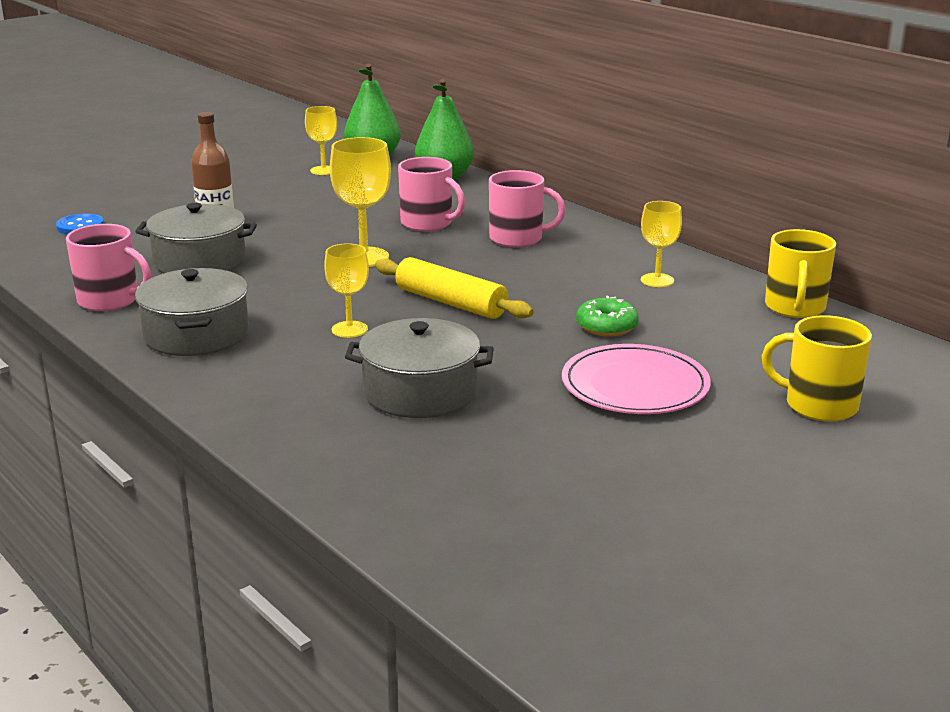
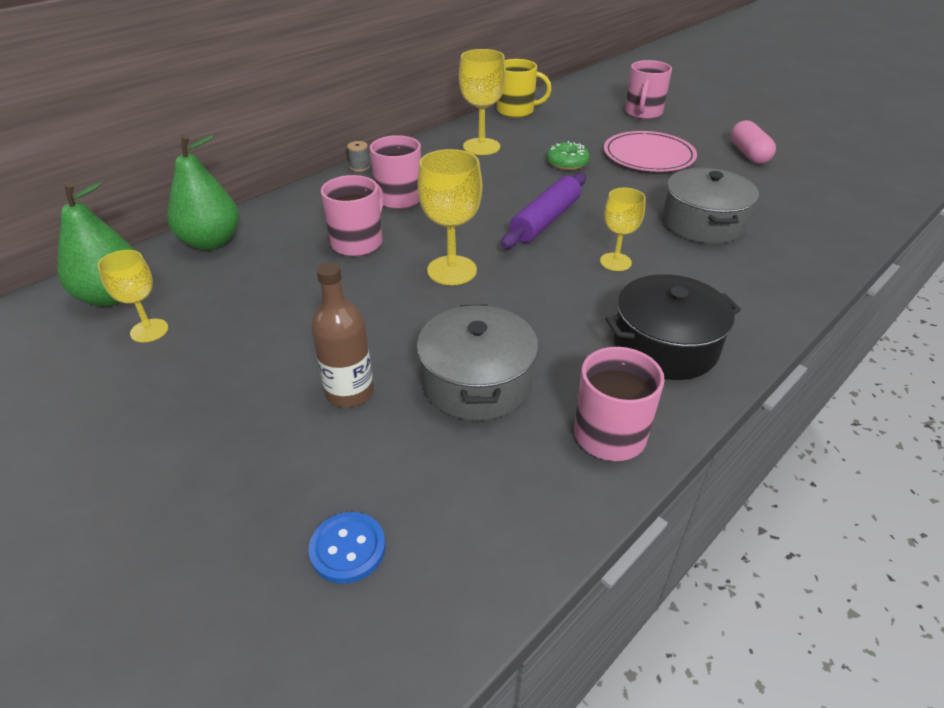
camera: 95 degrees left, 15 degrees up
grey pot [135,268,249,356] -> black pot [605,274,741,380]
yellow rolling pin [375,257,534,319] -> purple rolling pin [501,173,586,249]
yellow goblet [641,201,682,287] -> yellow goblet [459,49,506,155], size x1.56
yellow mug [762,315,872,422] -> pink mug [625,60,672,119]
none -> grey spool [347,141,370,172]
none -> pink capsule [731,120,776,164]

